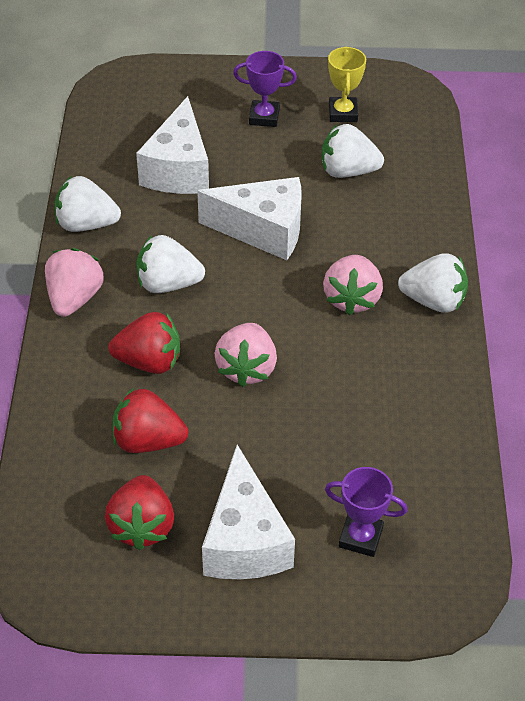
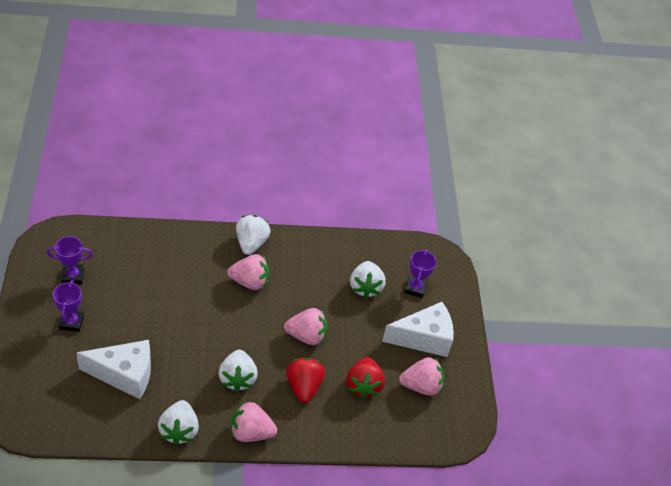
camera: 100 degrees left, 0 degrees up
red strawberry [105,475,174,550] -> pink strawberry [399,357,444,396]
white cheese [197,177,301,260] -> none
white strawberry [322,124,384,178] -> white strawberry moved to [350,261,386,299]
yellow trophy [328,46,366,122] -> purple trophy [47,236,93,284]

